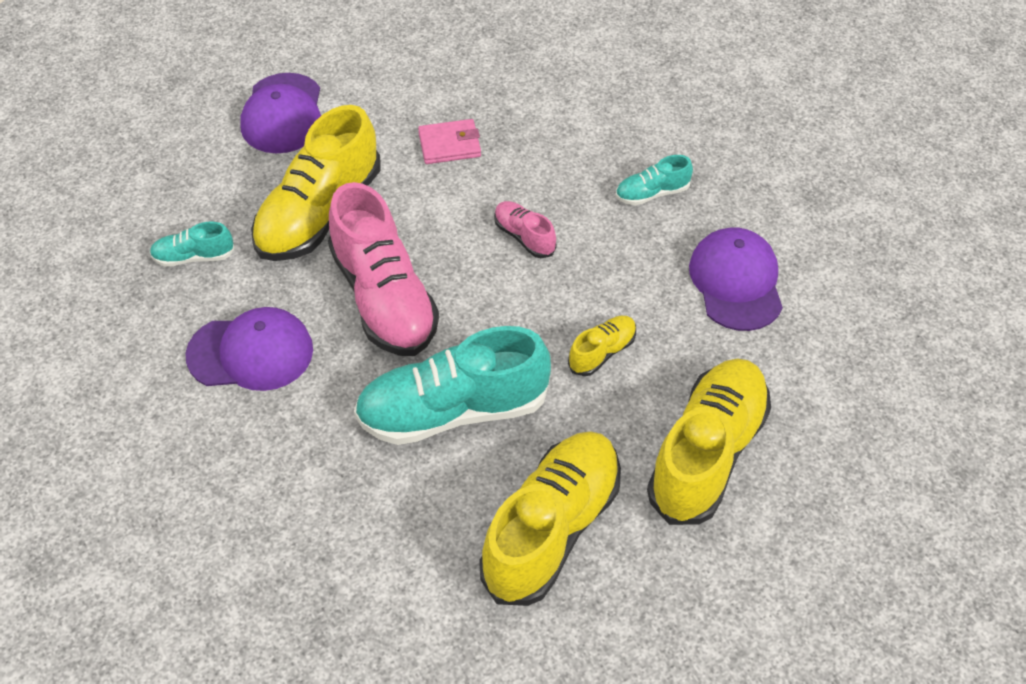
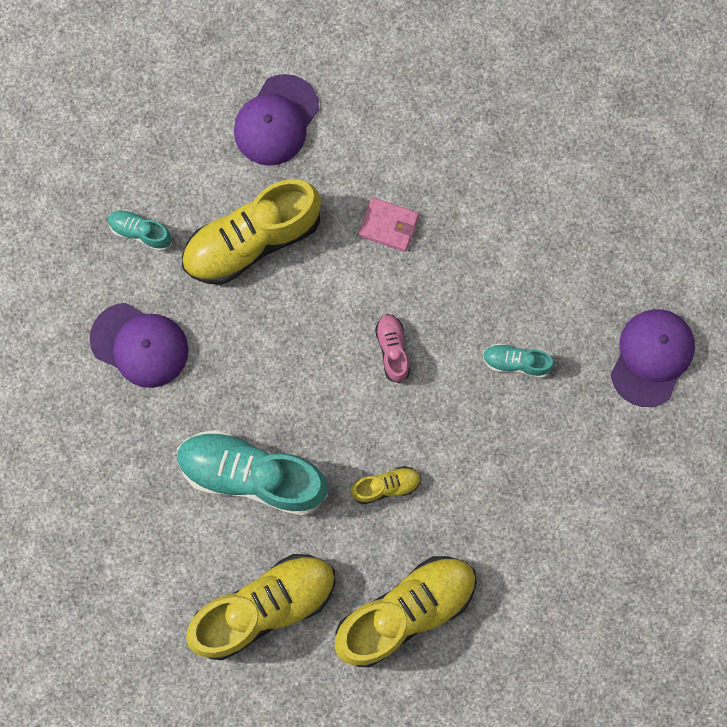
camera: 30 degrees right, 25 degrees up
pink shoe [328,182,439,356] -> none
purple cap [689,227,783,331] -> purple cap moved to [611,309,695,407]

